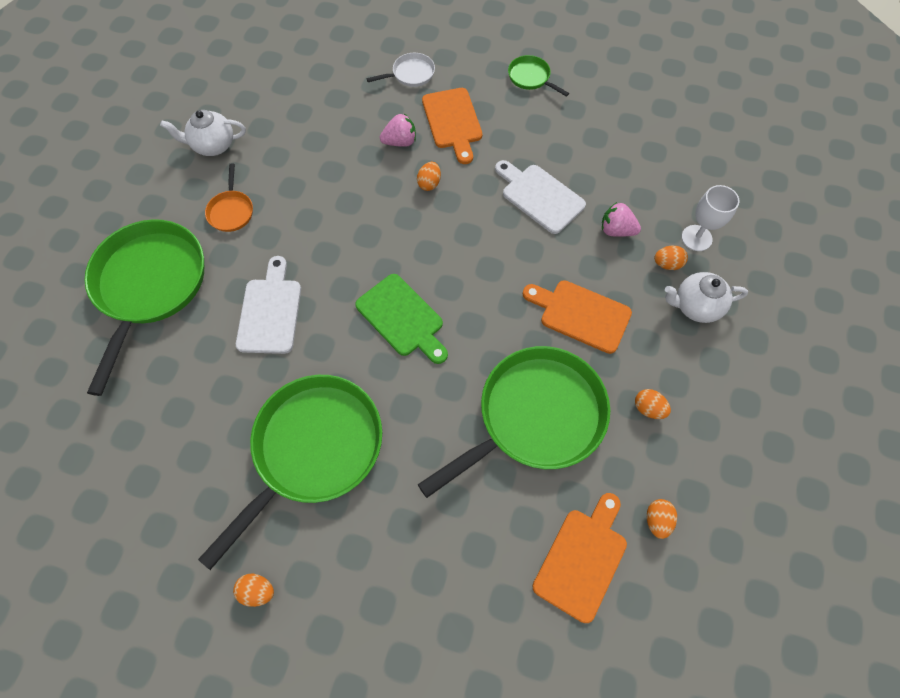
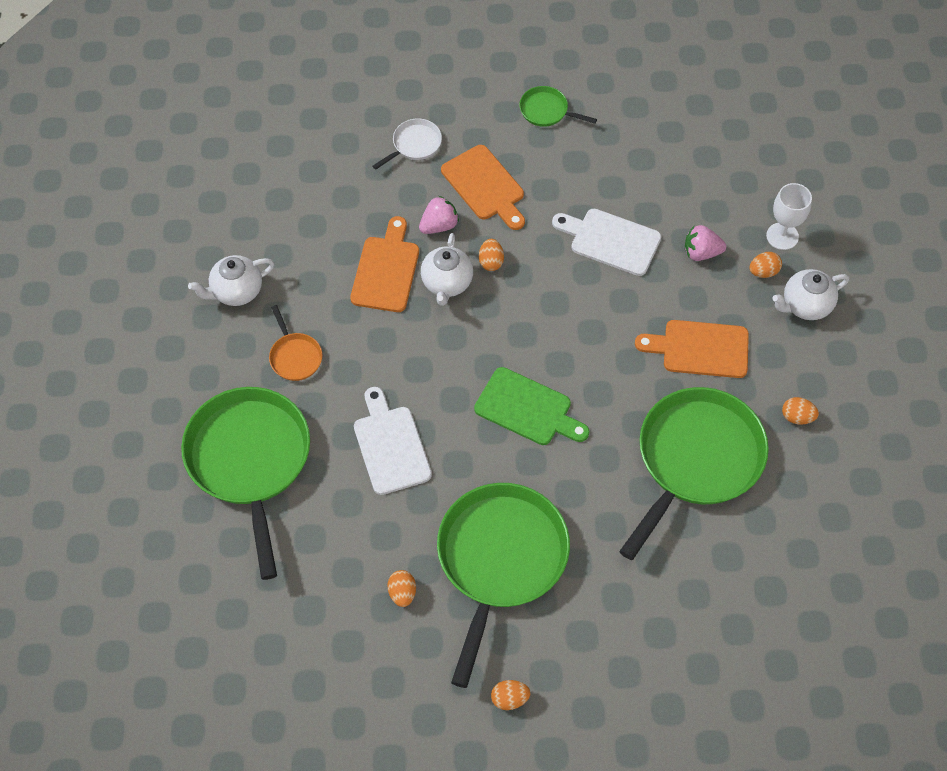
camera: 20 degrees left, 5 degrees down
orange cutting board [533,493,627,623] -> orange cutting board moved to [350,216,419,312]
orange egg [647,499,677,539] -> orange egg moved to [387,570,416,607]
none -> white teapot [421,233,473,306]

